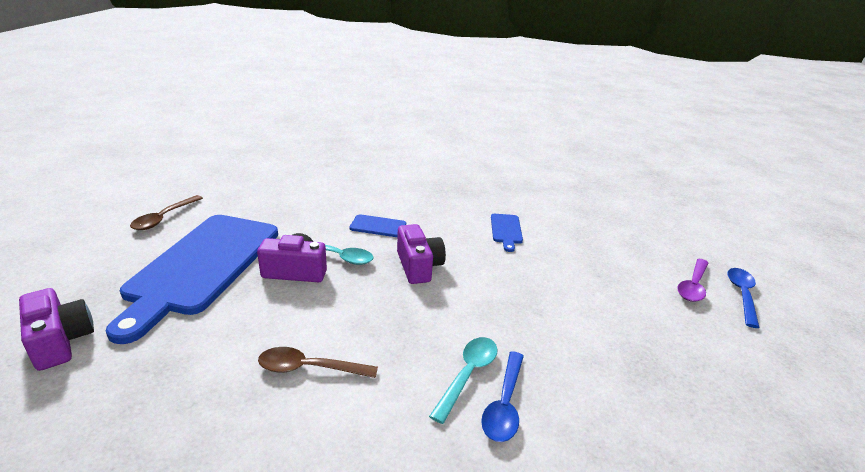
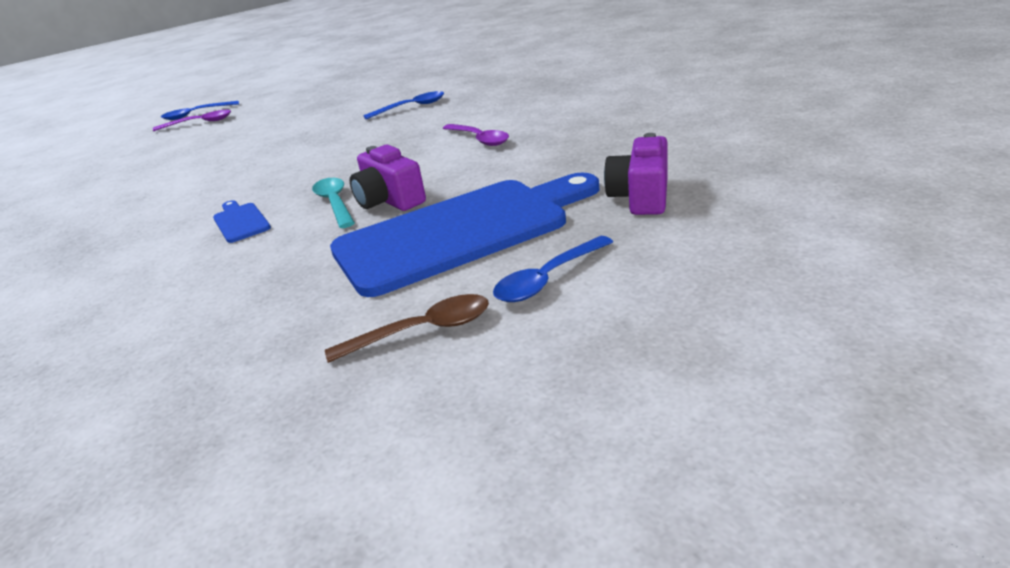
camera: 125 degrees left, 0 degrees up
brown spoon [258,347,378,378] -> purple spoon [443,124,509,146]
purple camera [397,224,446,284] -> none
turquoise spoon [429,337,498,424] -> none
blue cutting board [491,214,523,252] -> none
none -> blue spoon [493,236,613,302]

